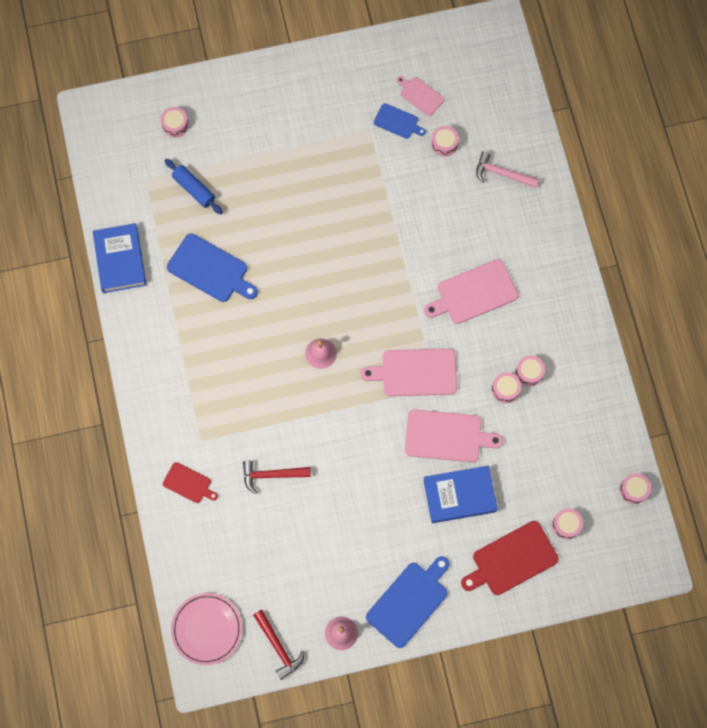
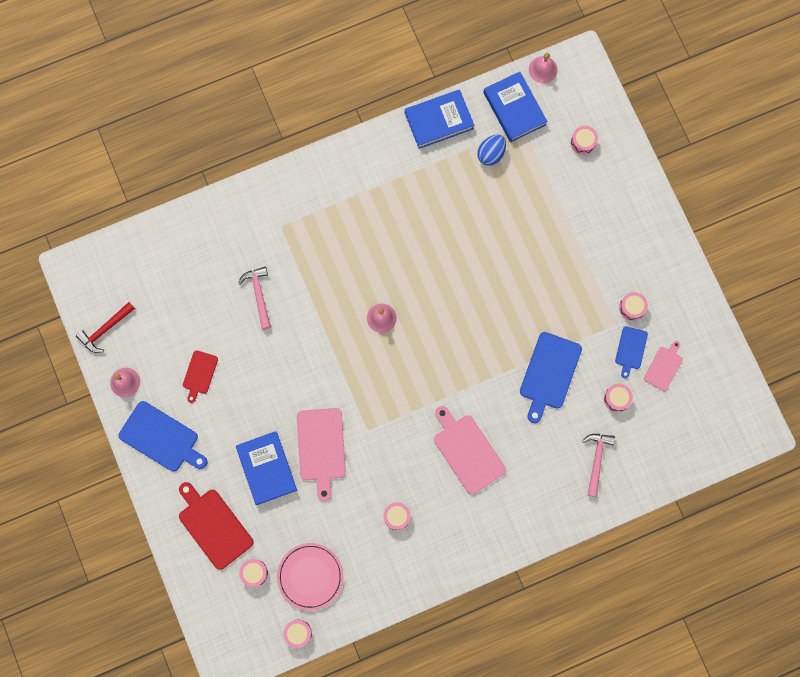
camera: 80 degrees right, 5 degrees up
red cutting board [163,462,218,503] -> red cutting board moved to [183,350,218,403]
blue rolling pin [165,159,223,214] -> none
blue cutting board [167,233,258,302] -> blue cutting board moved to [520,332,582,423]
pink plate [171,593,242,665] -> pink plate moved to [277,543,343,611]
red hammer [243,461,311,494] -> pink hammer [238,266,271,330]
pink cutting board [361,348,457,396] -> none
pink drum [492,372,521,403] -> pink drum moved to [619,292,648,321]
none -> blue egg [477,135,506,166]
none -> blue book [484,72,547,142]
none -> pink bell [529,53,557,83]

